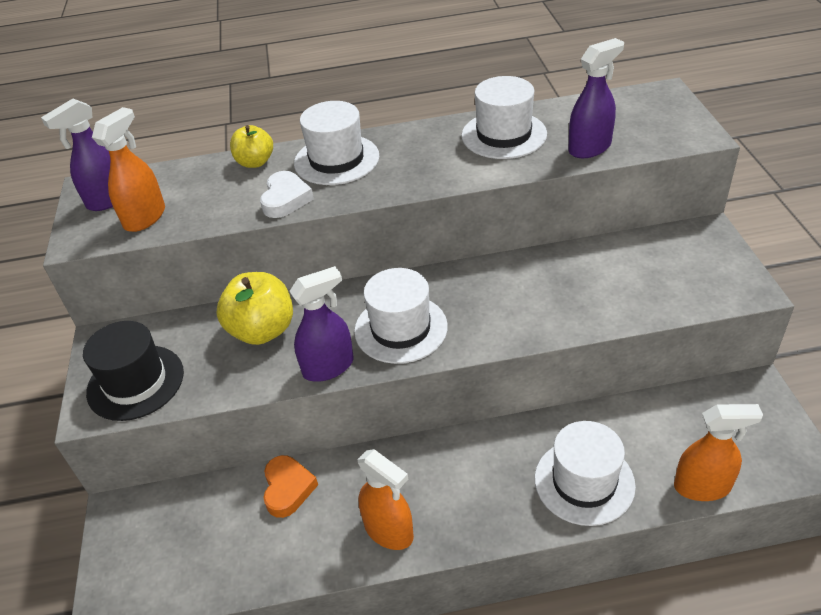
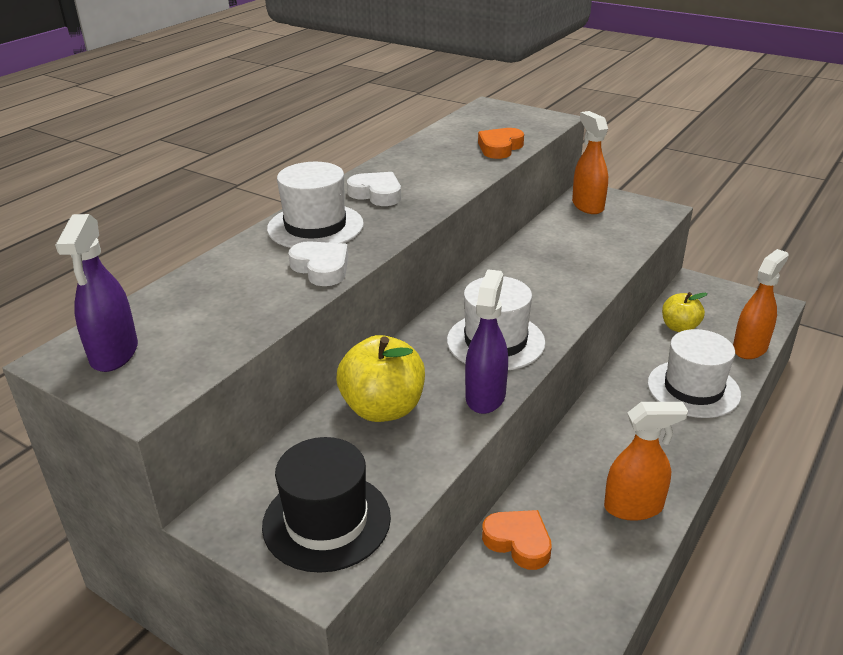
camera: 50 degrees left, 10 degrees down
orange spray bottle [92,107,165,232] -> orange spray bottle moved to [572,111,608,214]
yellow apple [230,125,273,168] -> yellow apple moved to [662,292,708,332]
white hat [461,76,547,159] -> none
purple spray bottle [568,38,624,158] -> orange heart [478,128,524,159]
none -> white heart [347,172,401,206]

